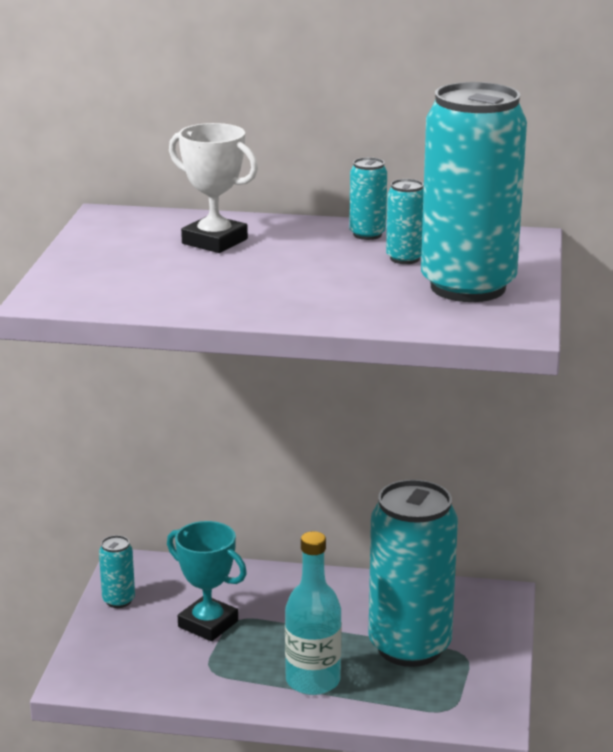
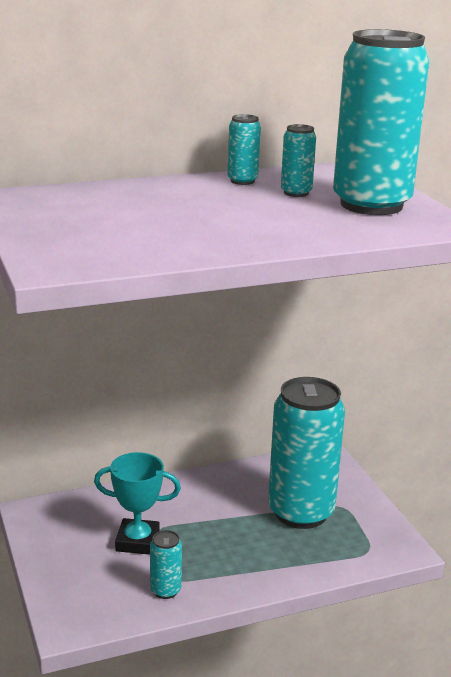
camera: 30 degrees left, 0 degrees up
turquoise can [99,535,135,608] -> turquoise can moved to [150,530,182,599]
white trophy [169,123,258,253] -> none
turquoise bottle [285,531,342,695] -> none

